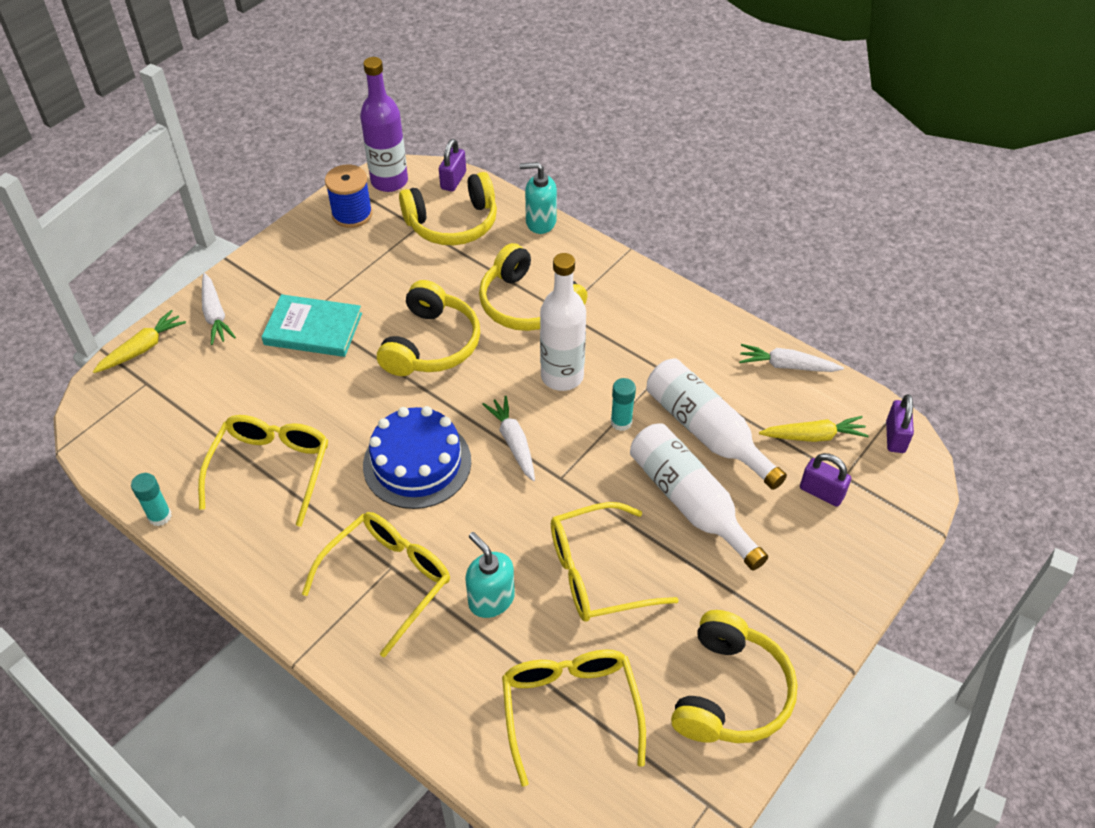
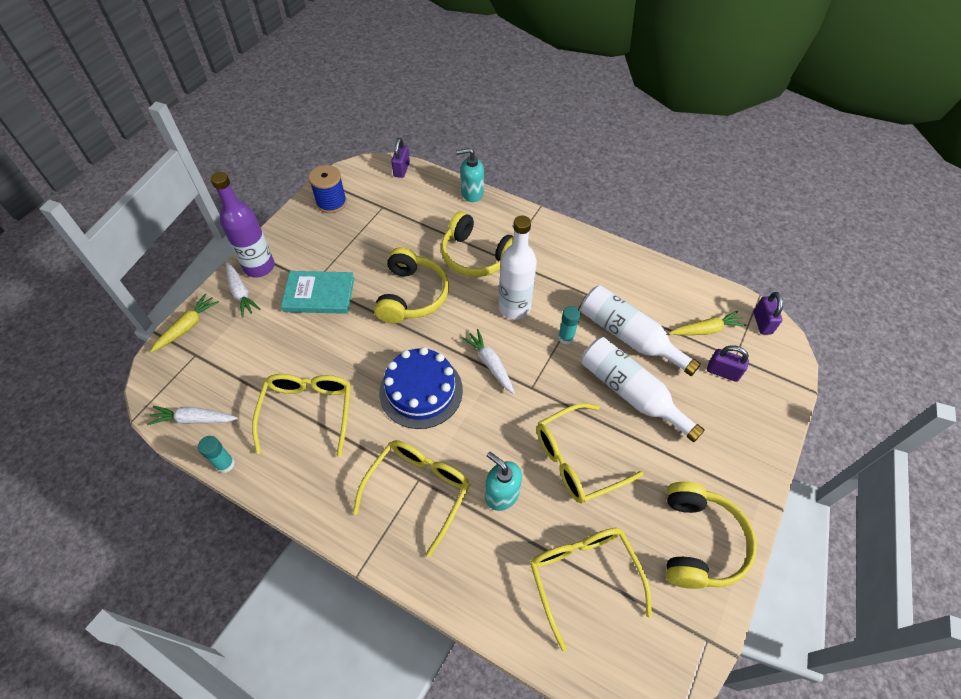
camera: 10 degrees left, 5 degrees up
purple bottle [360,57,408,192] -> purple bottle moved to [211,172,275,277]
yellow headphones [399,172,497,245] -> none
white carrot [739,344,844,372] -> white carrot moved to [147,406,238,425]

